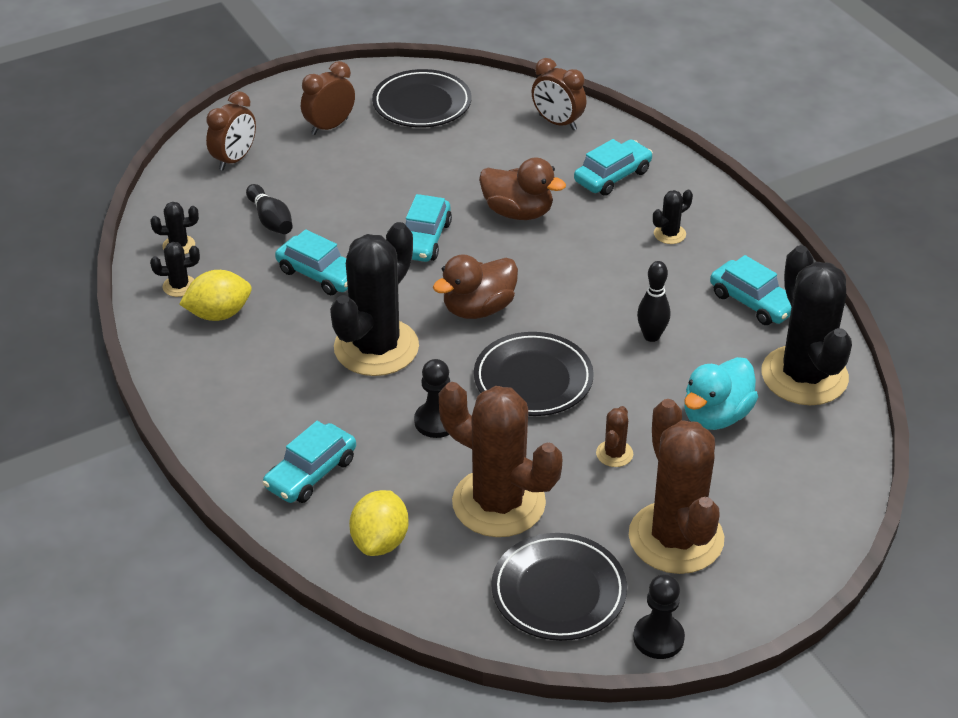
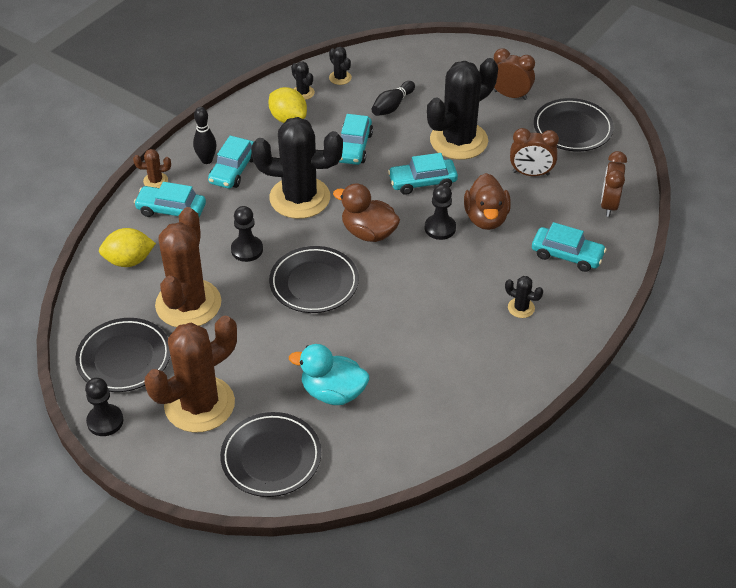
camera: 65 degrees right, 5 degrees up
brown clock [206,91,256,171] -> brown clock moved to [510,128,559,176]
brown cactus [596,406,633,467] -> brown cactus moved to [133,149,171,188]
black bowling pin [637,261,670,342] -> black bowling pin moved to [193,107,217,164]
turquoise car [710,255,792,325] -> turquoise car moved to [208,136,254,189]
black cactus [761,245,852,405] -> black cactus moved to [427,58,498,160]
none -> black plate [220,412,321,497]
none -> black pawn [425,184,456,240]

